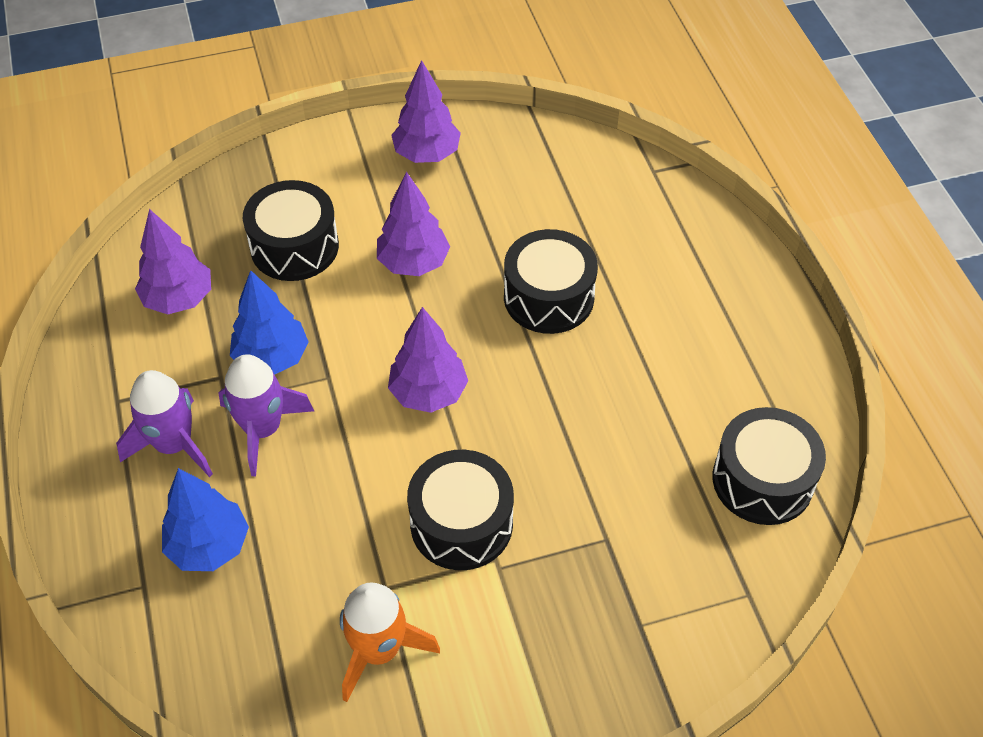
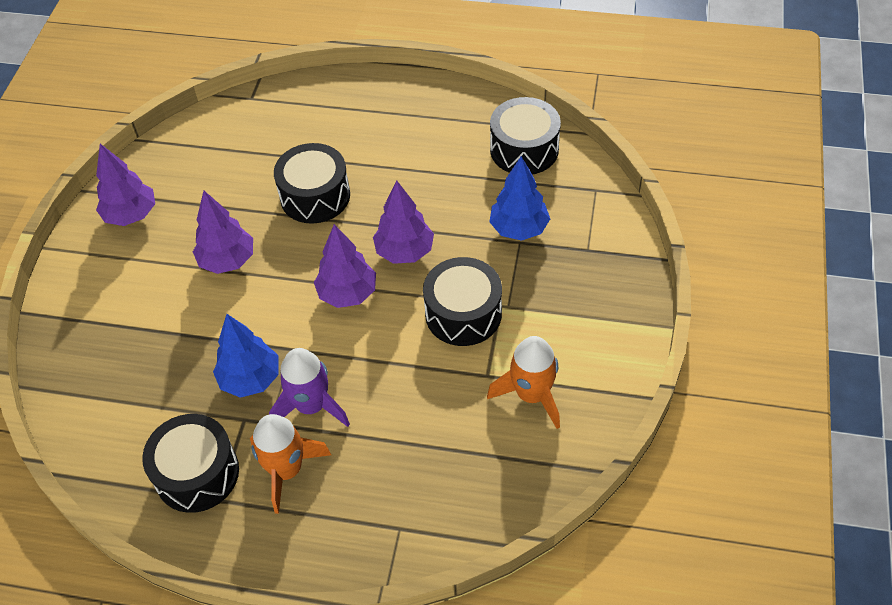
camera: 60 degrees left, 0 degrees up
purple rocket [116,370,213,477] -> orange rocket [250,414,331,514]
purple tree [135,209,211,314] -> purple tree moved to [373,180,434,264]
blue tree [162,468,249,571] -> blue tree moved to [490,156,550,241]
black drum [243,180,339,281] -> black drum moved to [142,414,239,513]

